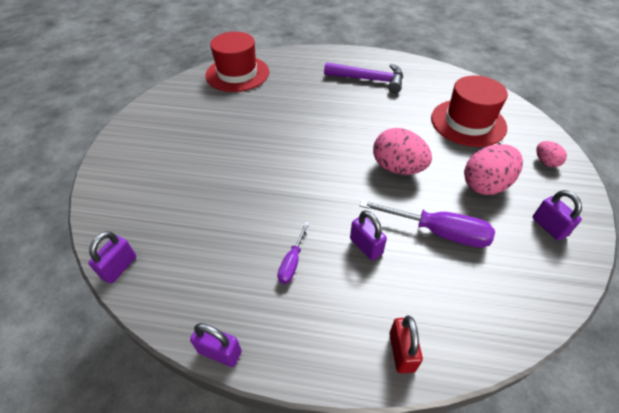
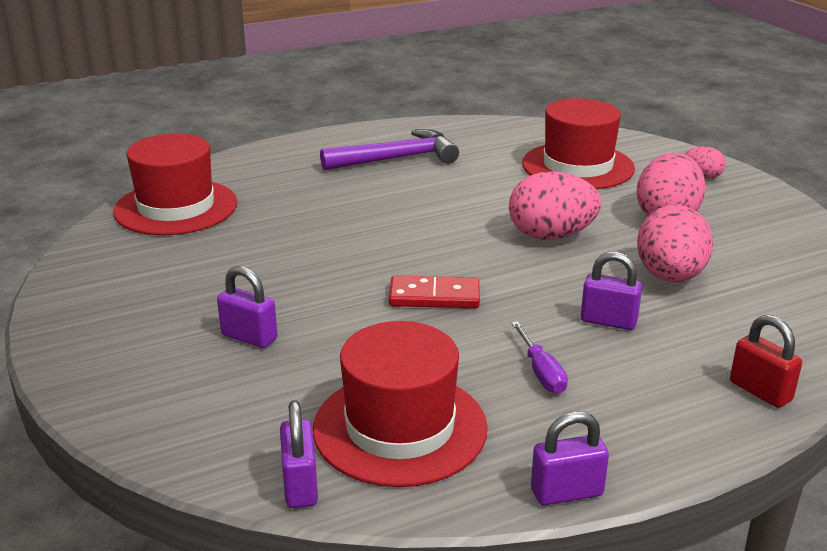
camera: 35 degrees left, 20 degrees down
purple screwdriver [360,200,495,248] -> pink egg [637,205,713,282]
purple padlock [533,190,582,240] -> purple padlock moved to [217,266,277,348]
none -> red hat [313,321,488,487]
none -> red domino [389,275,480,308]

